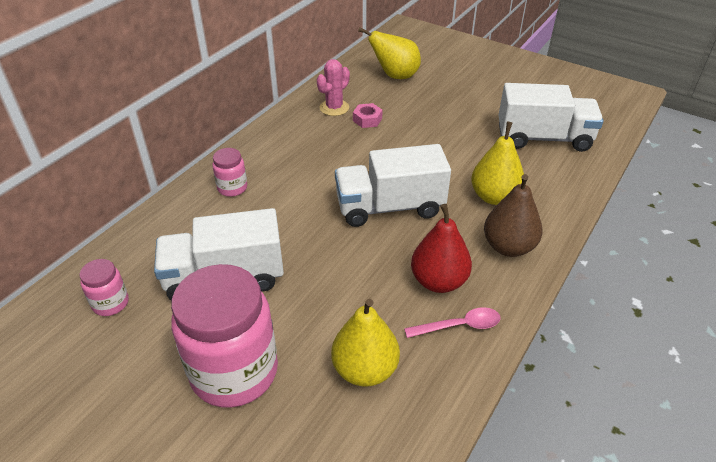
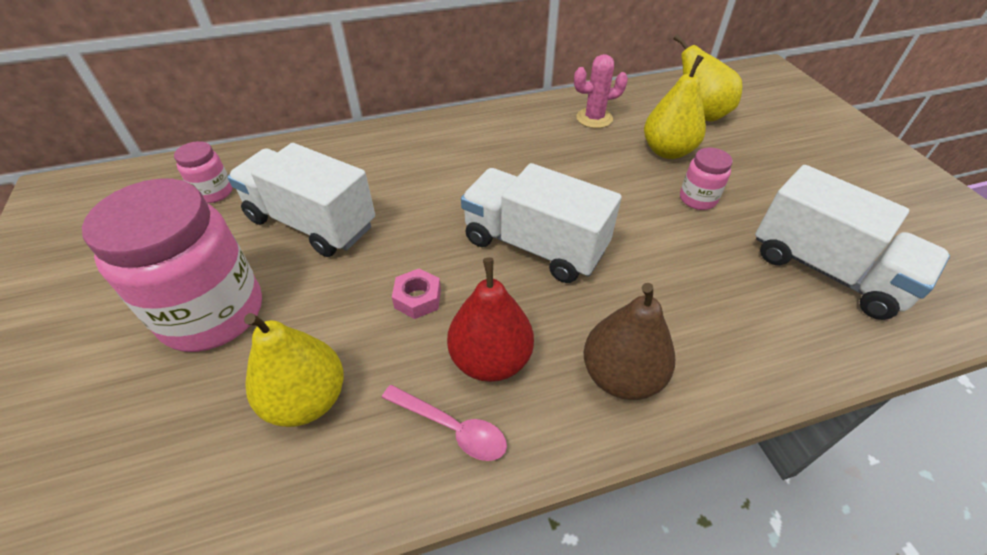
camera: 40 degrees right, 5 degrees up
pink jar [212,148,247,197] -> pink jar moved to [680,147,733,210]
pink nut [353,103,383,128] -> pink nut moved to [392,268,441,319]
yellow pear [471,122,524,205] -> yellow pear moved to [644,55,706,159]

